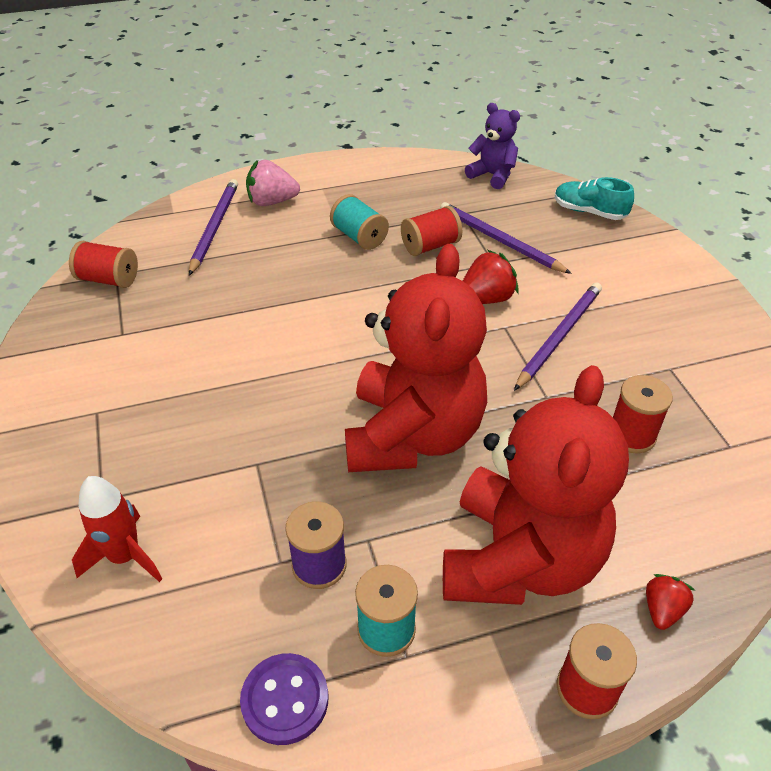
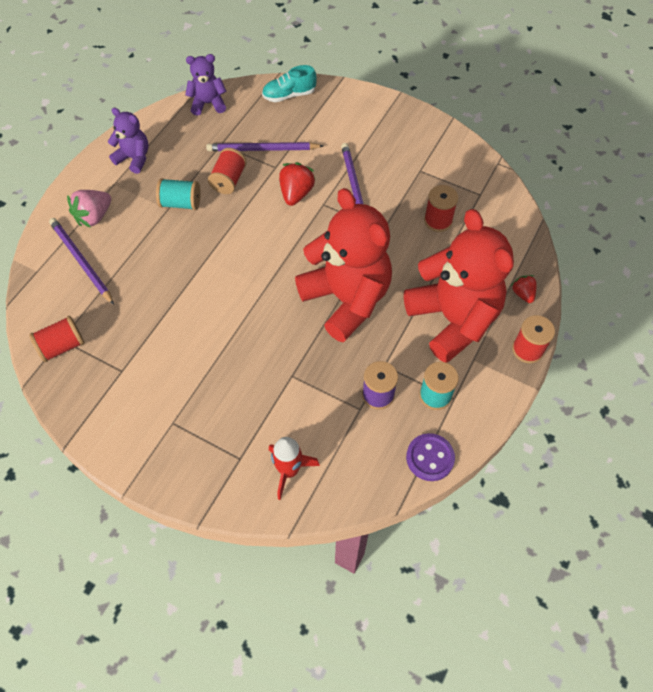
camera: 45 degrees left, 15 degrees up
none -> purple teddy bear [108,108,149,174]

